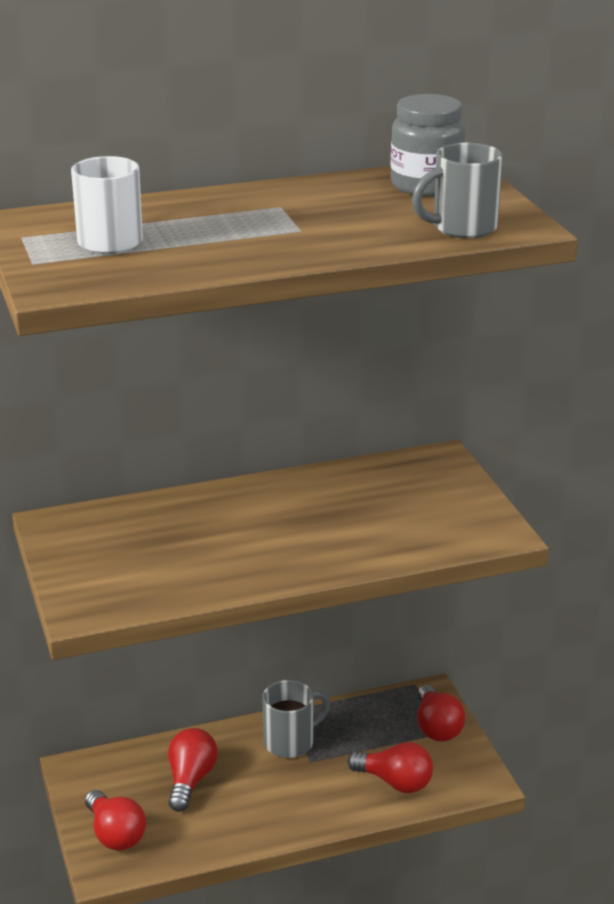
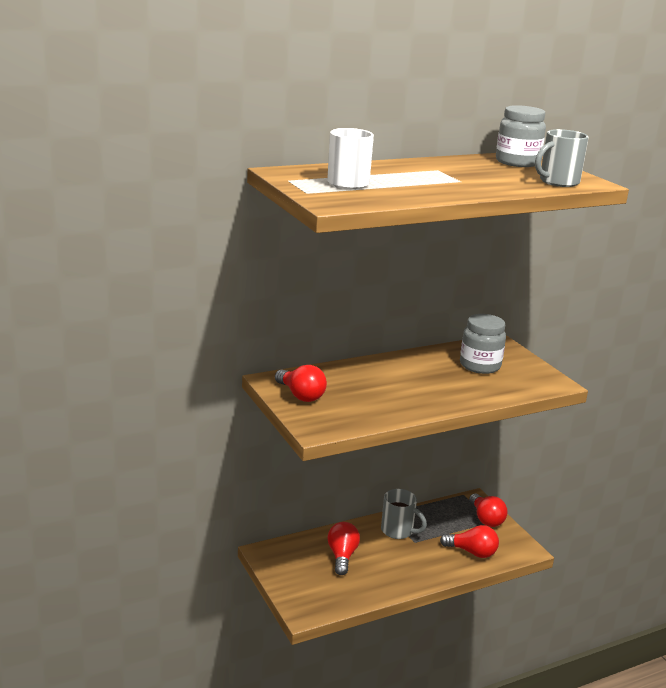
camera: 10 degrees left, 5 degrees down
red light bulb [85,790,146,851] -> red light bulb moved to [275,365,327,402]
grey mug [262,680,330,758] -> grey mug turned 75 degrees clockwise [381,489,427,539]
none -> grey jar [460,314,506,374]

